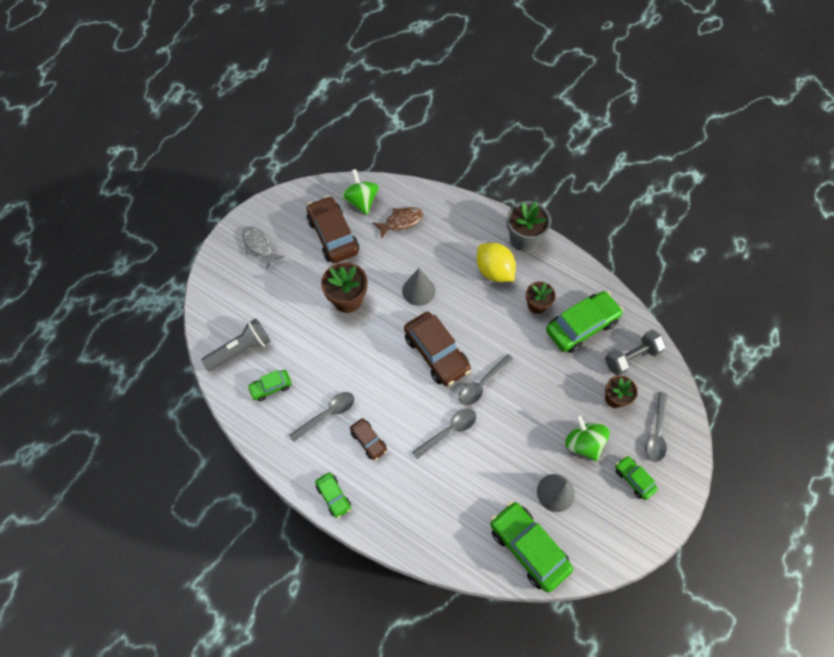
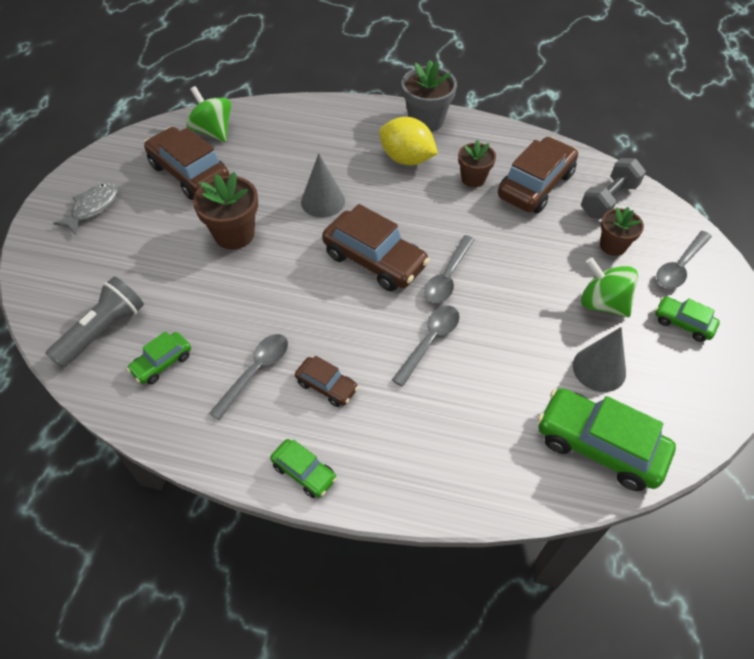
camera: 20 degrees left, 10 degrees down
grey fish [242,227,284,268] -> grey fish turned 90 degrees clockwise [53,182,118,236]
brown fish [373,207,423,239] -> none
green car [546,291,623,353] -> brown car [498,137,578,214]
grey spoon [645,392,668,462] -> grey spoon turned 45 degrees clockwise [656,231,712,288]

